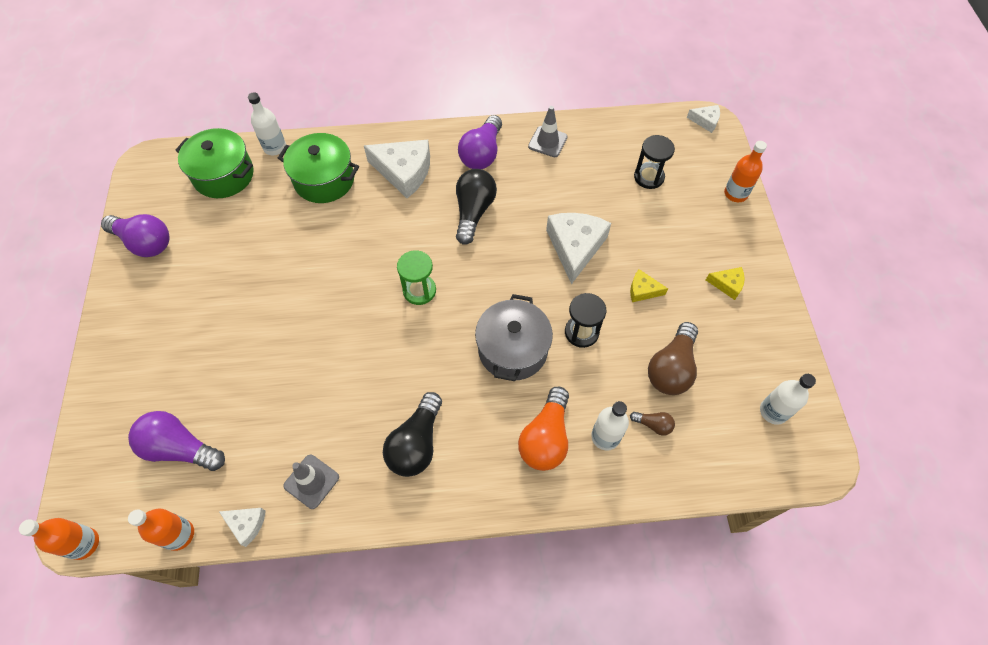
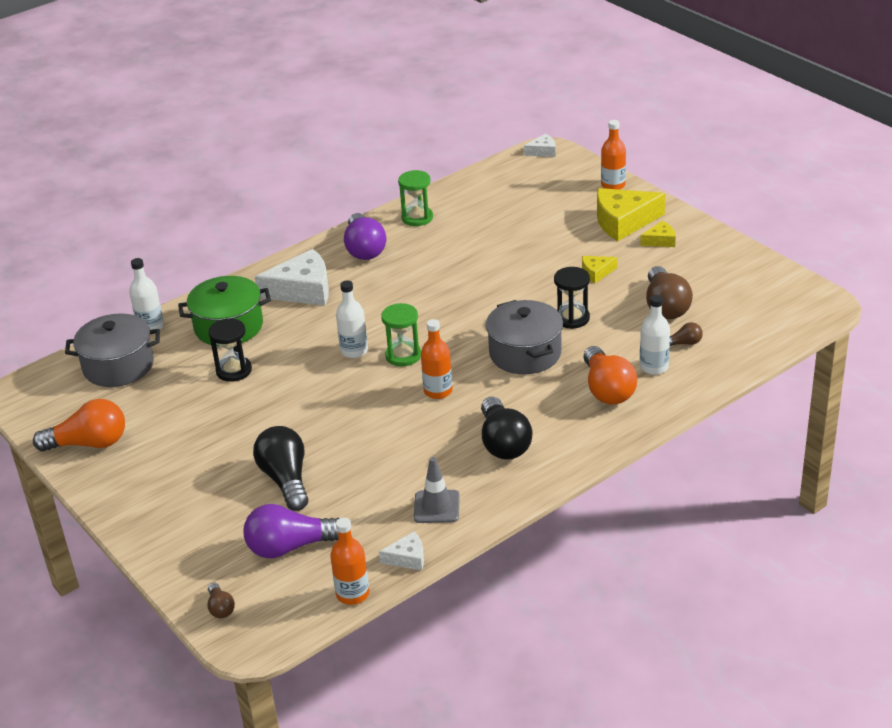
camera: 30 degrees left, 25 degrees down
orange bottle [19,518,99,560] -> orange bottle moved to [421,319,452,399]
purple light bulb [101,214,169,257] -> orange light bulb [33,399,125,452]
green pot [175,128,254,198] -> grey pot [65,313,160,387]
black light bulb [456,169,497,245] -> black light bulb moved to [253,426,308,511]
grey traffic cone [528,106,568,157] -> green hourglass [398,170,433,226]
white cheese [546,213,611,284] -> none
black hourglass [634,135,675,189] -> black hourglass moved to [208,318,252,382]
white bottle [760,374,816,425] -> white bottle moved to [336,281,368,358]
none -> brown light bulb [207,583,235,618]
none -> yellow cheese [597,188,665,241]

